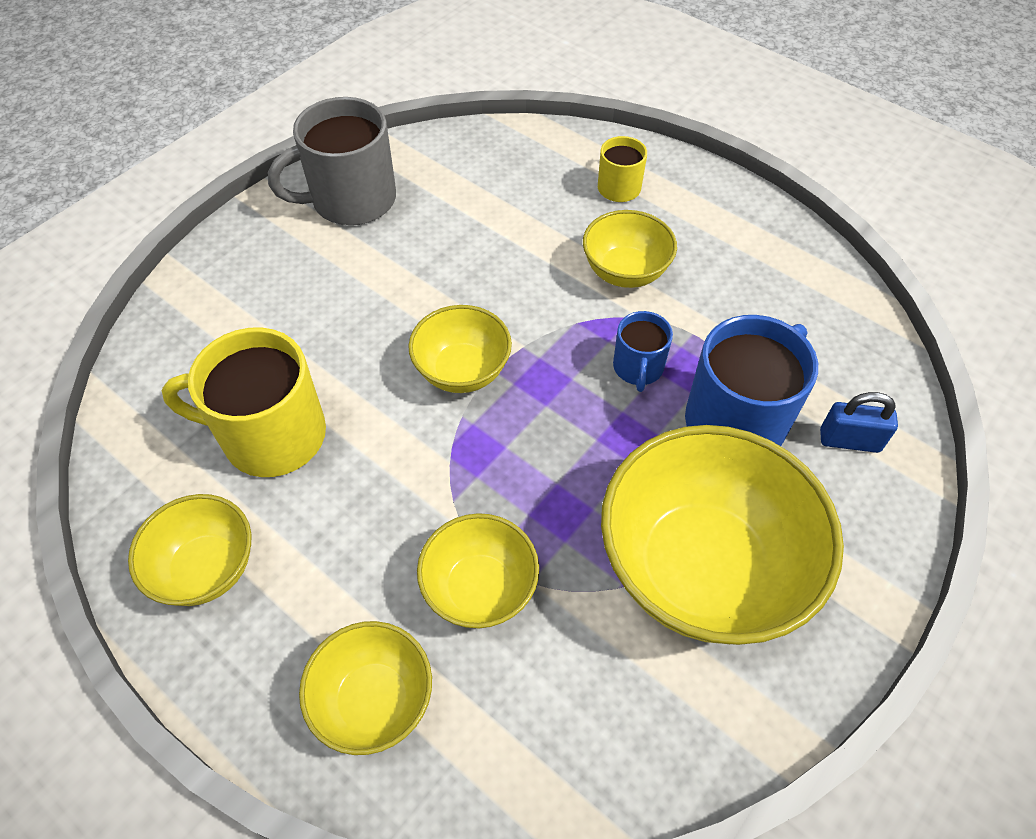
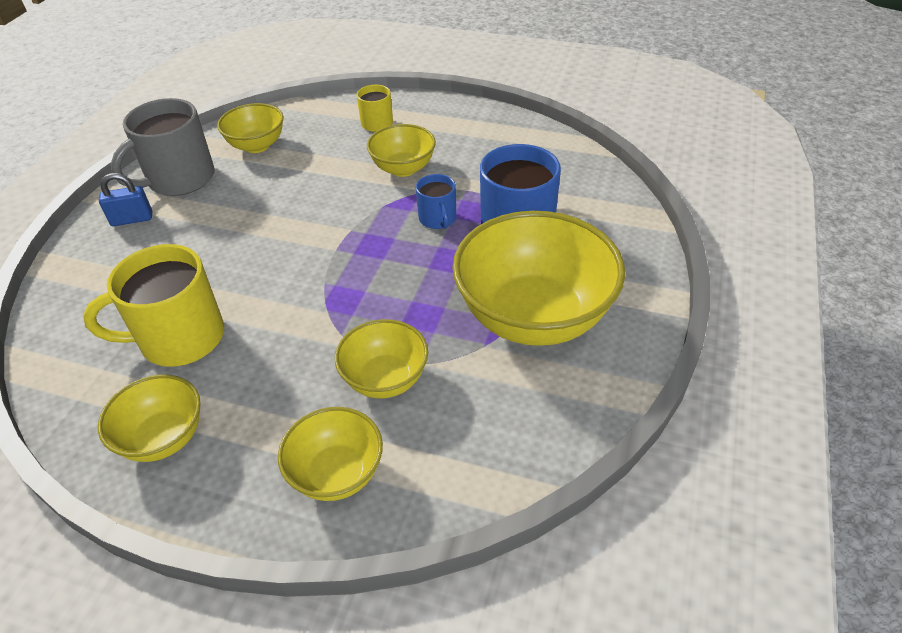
camera: 20 degrees left, 10 degrees down
yellow bowl [408,305,512,393] -> yellow bowl moved to [217,103,284,153]
blue padlock [820,392,898,453] -> blue padlock moved to [99,173,152,226]

